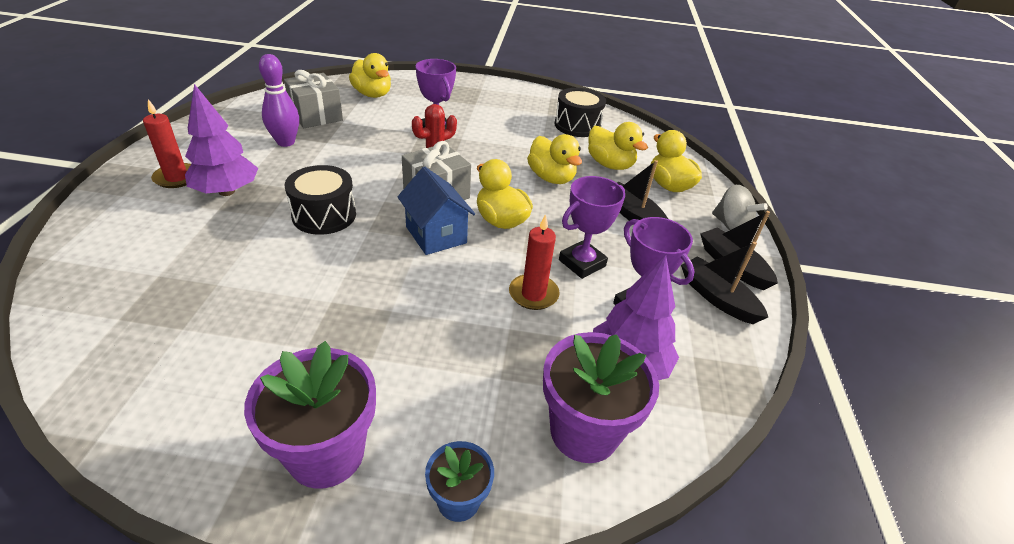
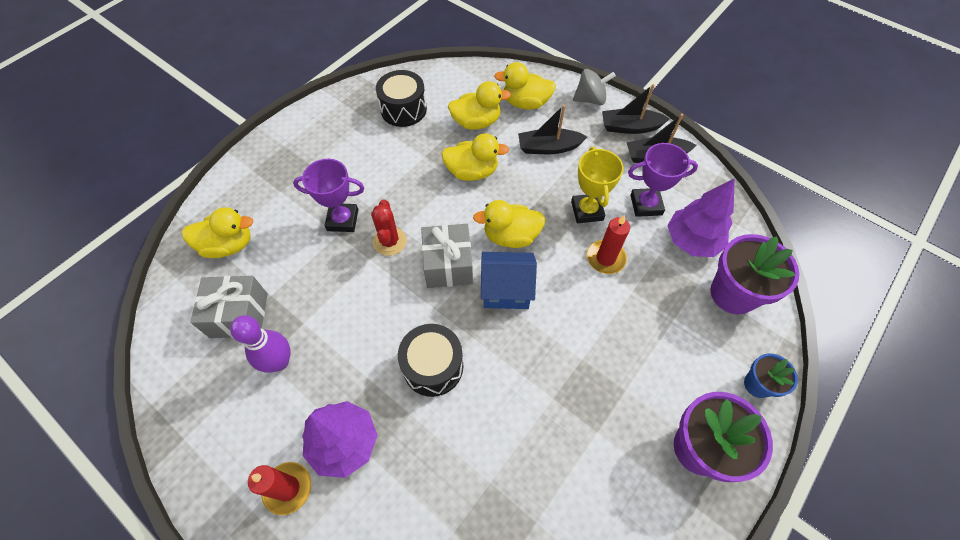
camera: 55 degrees left, 20 degrees up
purple trophy [559,176,625,279] -> yellow trophy [571,147,624,223]

